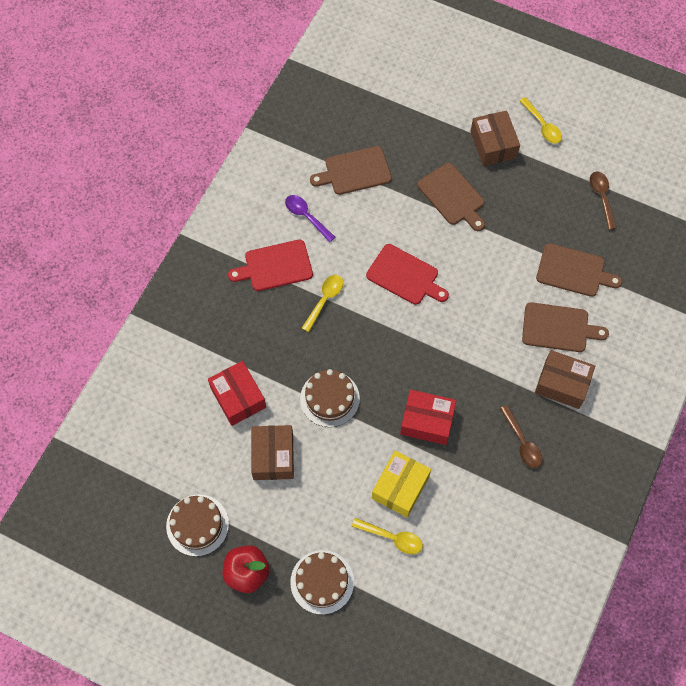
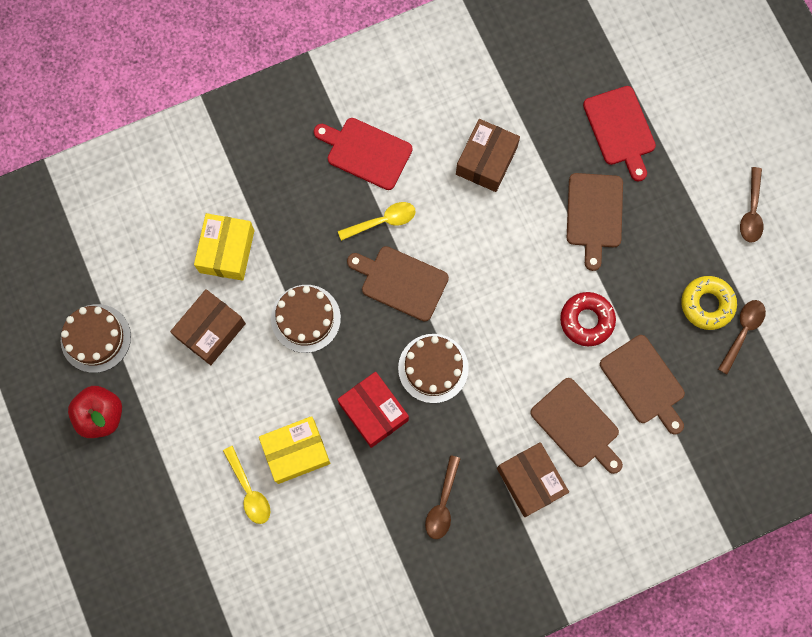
camera: 40 degrees right, 10 degrees up
red box [208,361,266,426] -> yellow box [194,213,254,281]
purple spoon [285,195,335,242] -> none
brown cake [290,550,354,615] -> brown cake moved to [398,334,469,403]
brown cutting board [310,146,392,195] -> brown cutting board moved to [347,246,449,322]
red cutting board [366,244,449,305] -> red cutting board moved to [583,86,656,182]
brown box [470,111,520,166] -> brown box moved to [456,119,520,192]
yellow spoon [519,97,562,144] -> brown spoon [740,167,763,242]
none -> red donut [560,292,616,346]
none -> yellow donut [681,276,737,330]

